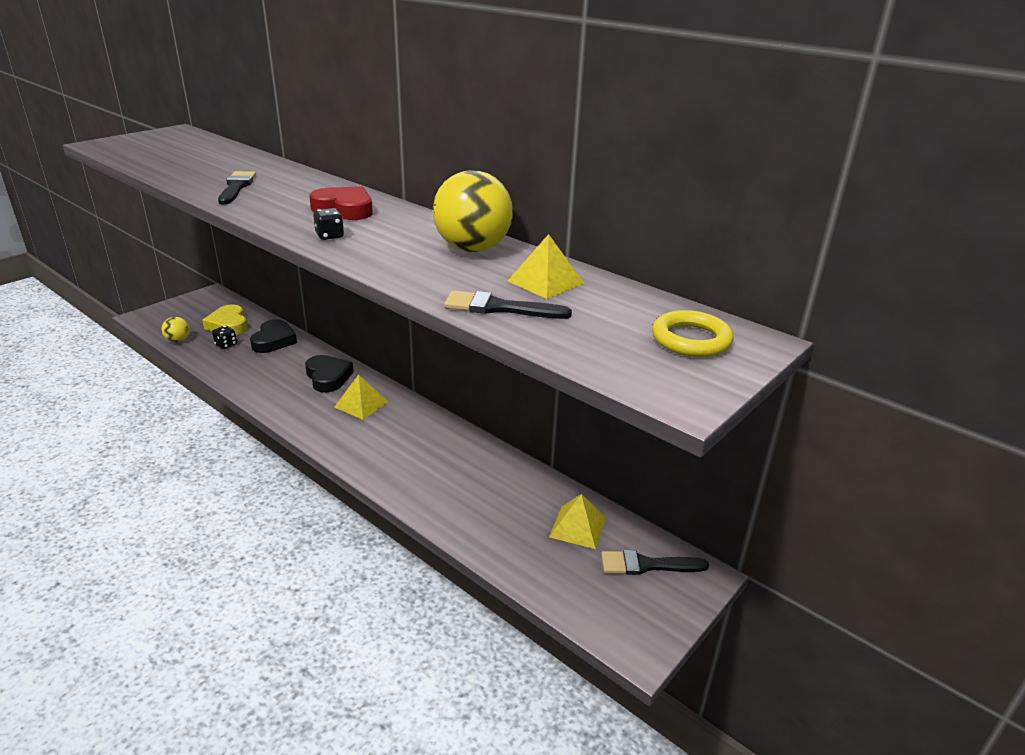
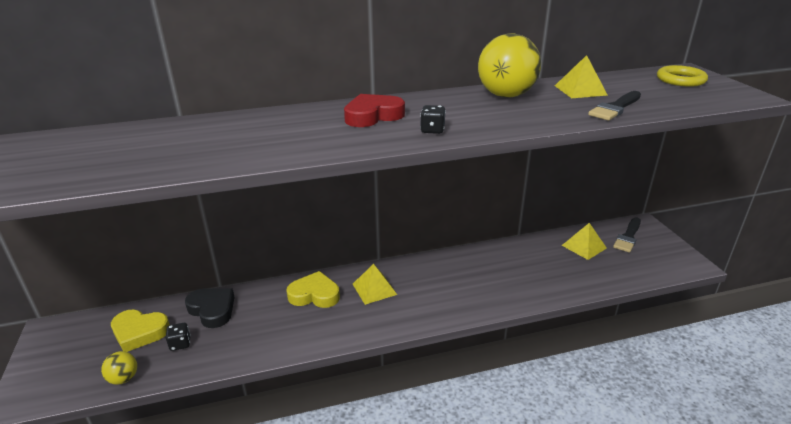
camera: 55 degrees left, 0 degrees up
black brush [218,171,256,204] -> none
black heart [305,355,354,393] -> yellow heart [286,271,340,308]

